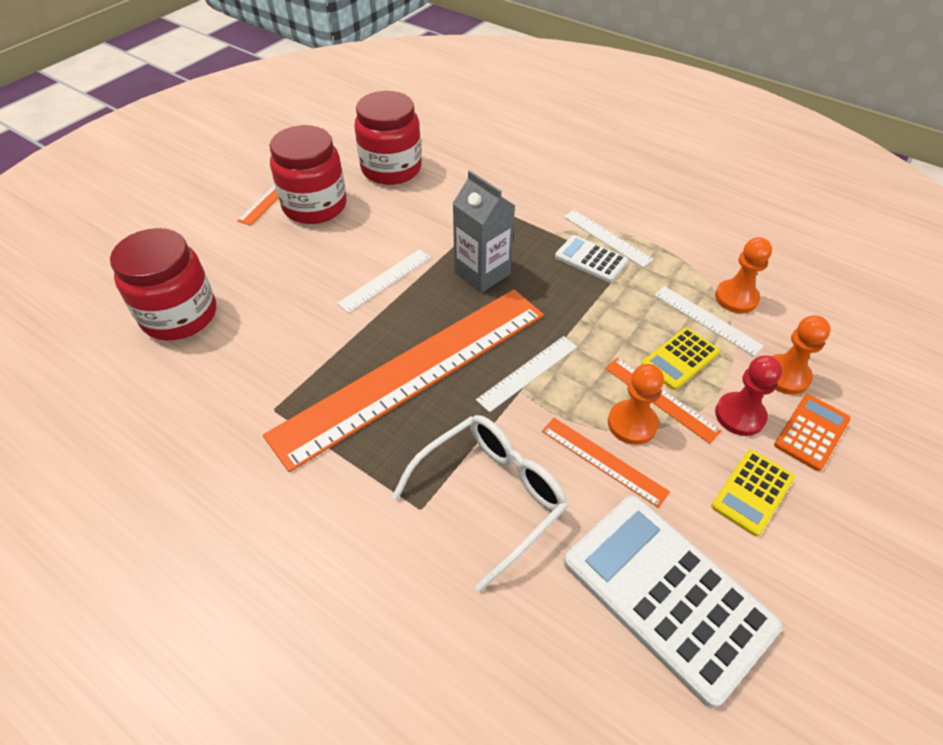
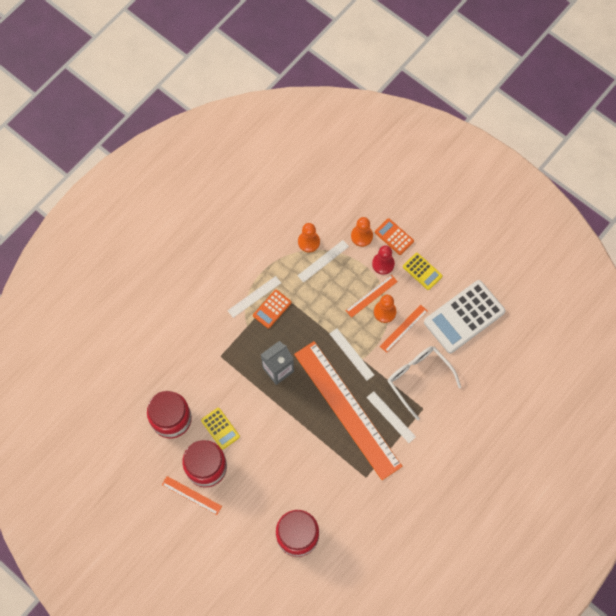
camera: 85 degrees left, 20 degrees up
white ruler [337,249,431,313] -> white ruler moved to [366,391,416,443]
white calculator [555,235,628,282] -> orange calculator [253,290,292,329]
yellow calculator [641,327,720,390] -> yellow calculator moved to [201,408,240,450]

